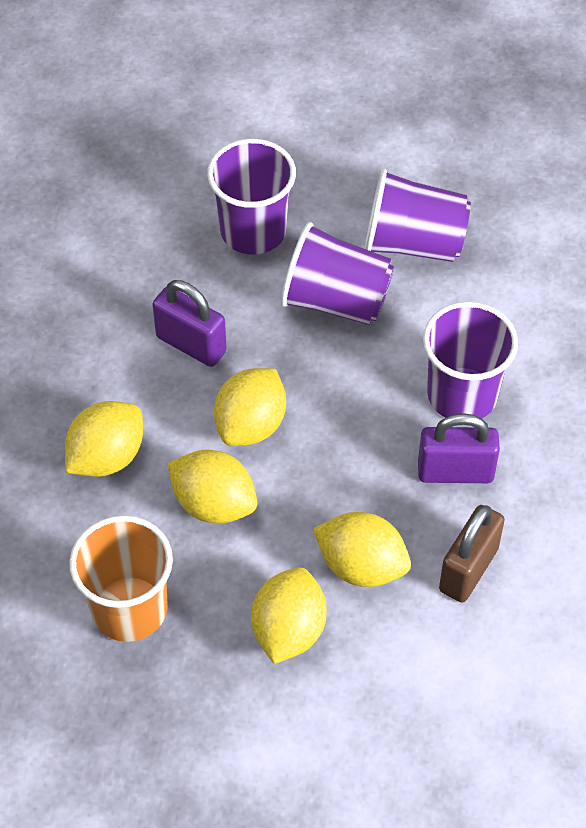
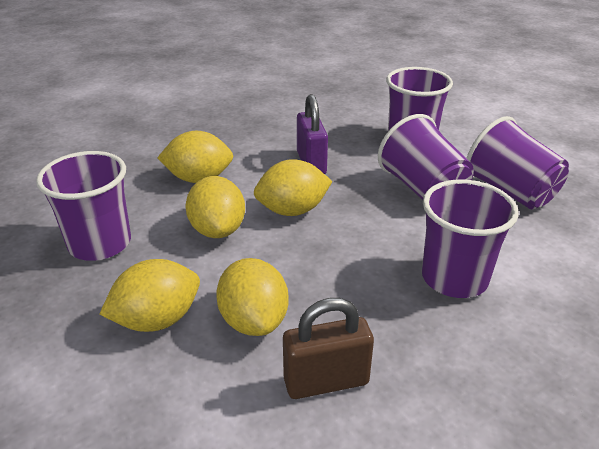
camera: 45 degrees right, 20 degrees down
orange cup [69,516,173,642] -> purple cup [36,151,131,261]
purple padlock [418,413,500,483] -> none

